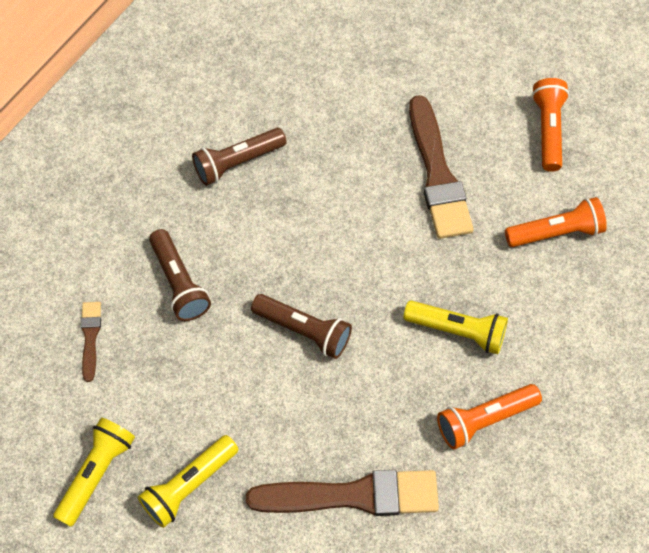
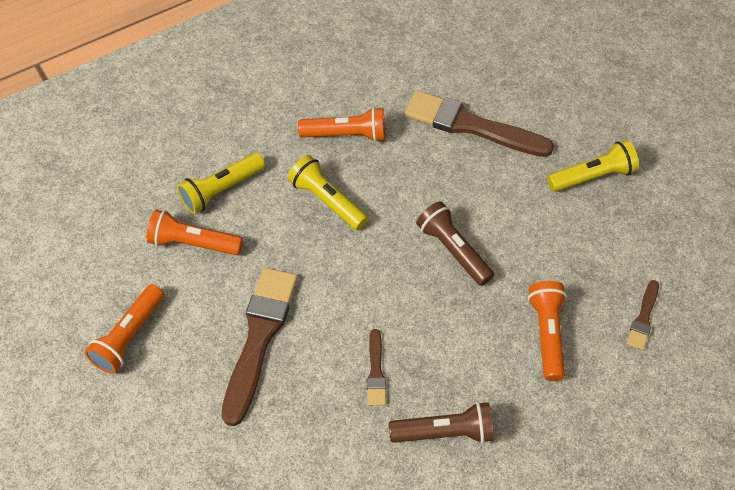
camera: 155 degrees left, 5 degrees down
yellow flashlight [53,418,135,527] -> yellow flashlight moved to [177,153,265,214]
brown flashlight [149,229,211,321] -> orange flashlight [528,281,567,381]
none -> brown brush [367,329,386,406]

